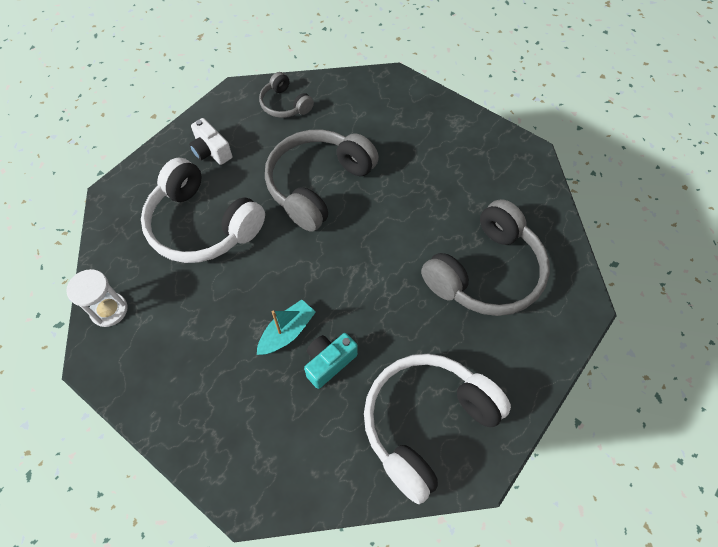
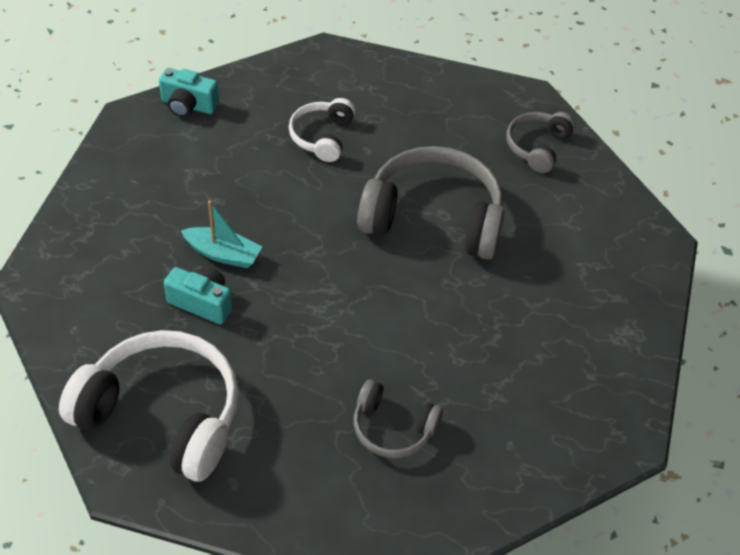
camera: 65 degrees right, 10 degrees down
white hourglass [66,269,128,327] -> turquoise camera [159,68,219,117]
white headphones [141,158,265,263] -> white headphones [289,98,355,162], size x0.53
white camera [189,118,232,165] -> none
grey headphones [421,199,550,316] -> grey headphones [353,380,443,458], size x0.53

